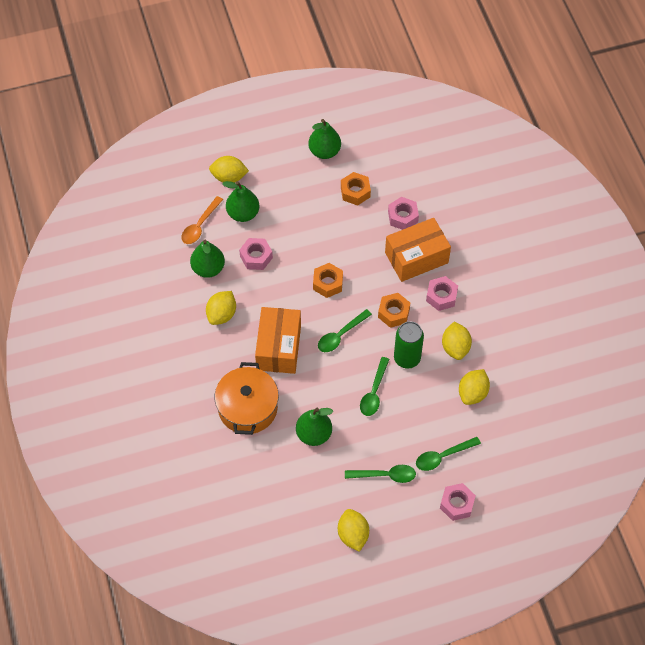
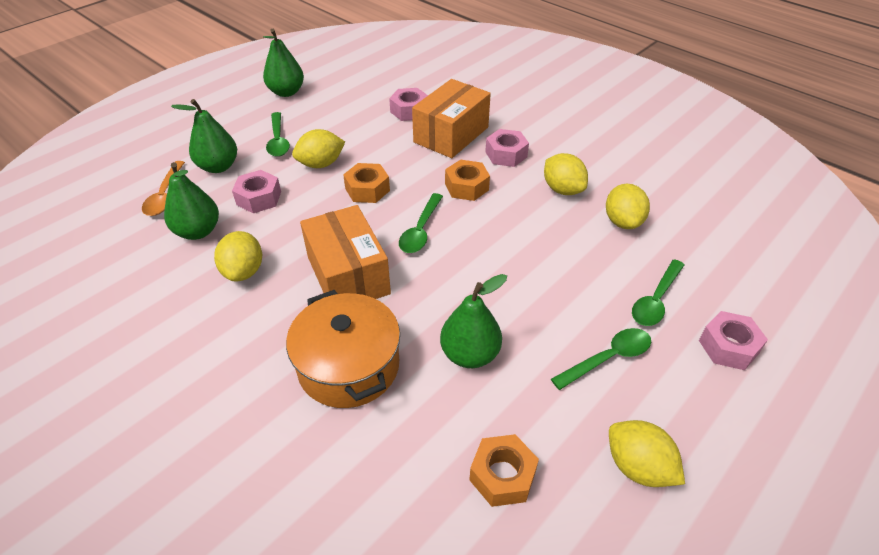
camera: 30 degrees left, 15 degrees down
yellow lemon [209,156,249,183] -> yellow lemon moved to [292,129,345,168]
orange nut [341,172,371,206] -> orange nut moved to [469,434,539,507]
green spoon [360,357,389,416] -> green spoon moved to [266,112,290,157]
green can [394,321,424,369] -> none

